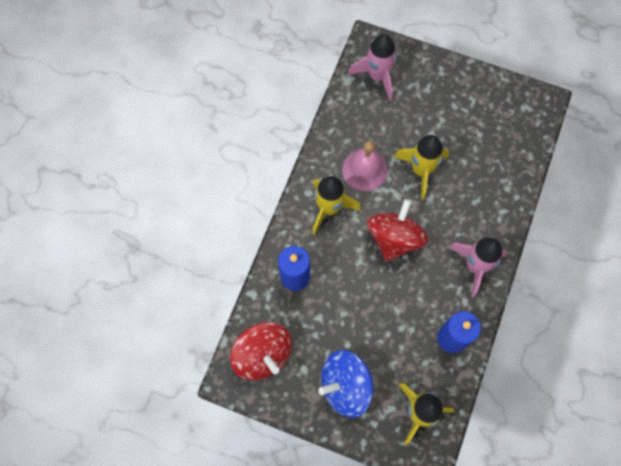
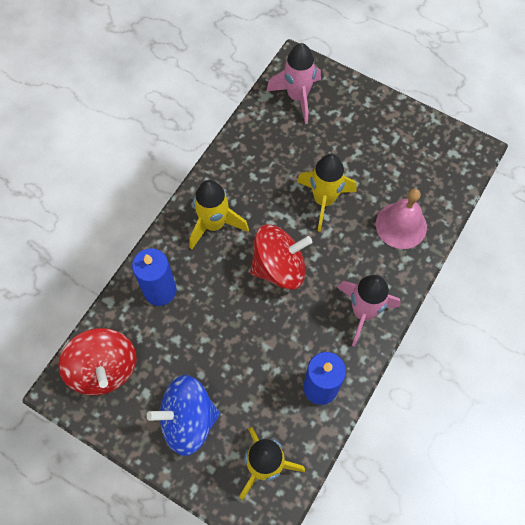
camera: 10 degrees right, 5 degrees down
pink bell [342,141,388,191] -> pink bell moved to [376,189,427,249]
red spinning top [367,199,428,262] -> red spinning top turned 45 degrees clockwise [250,224,312,290]

